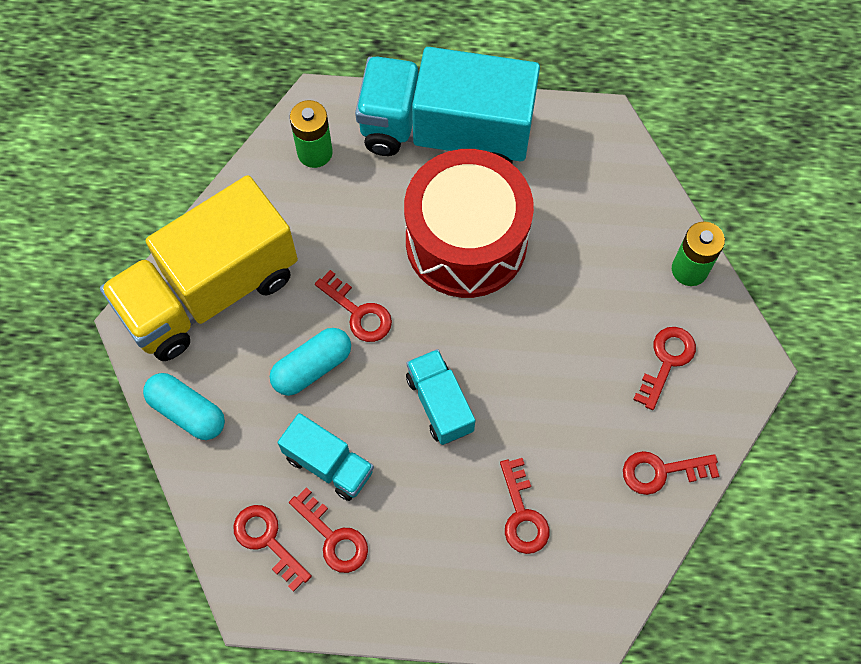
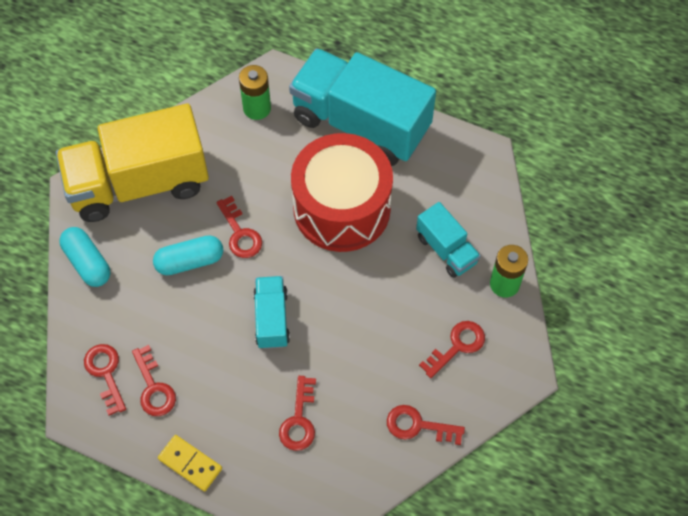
camera: 20 degrees right, 5 degrees down
turquoise truck [278,413,374,501] -> turquoise truck moved to [416,202,481,278]
none -> yellow domino [158,435,222,491]

